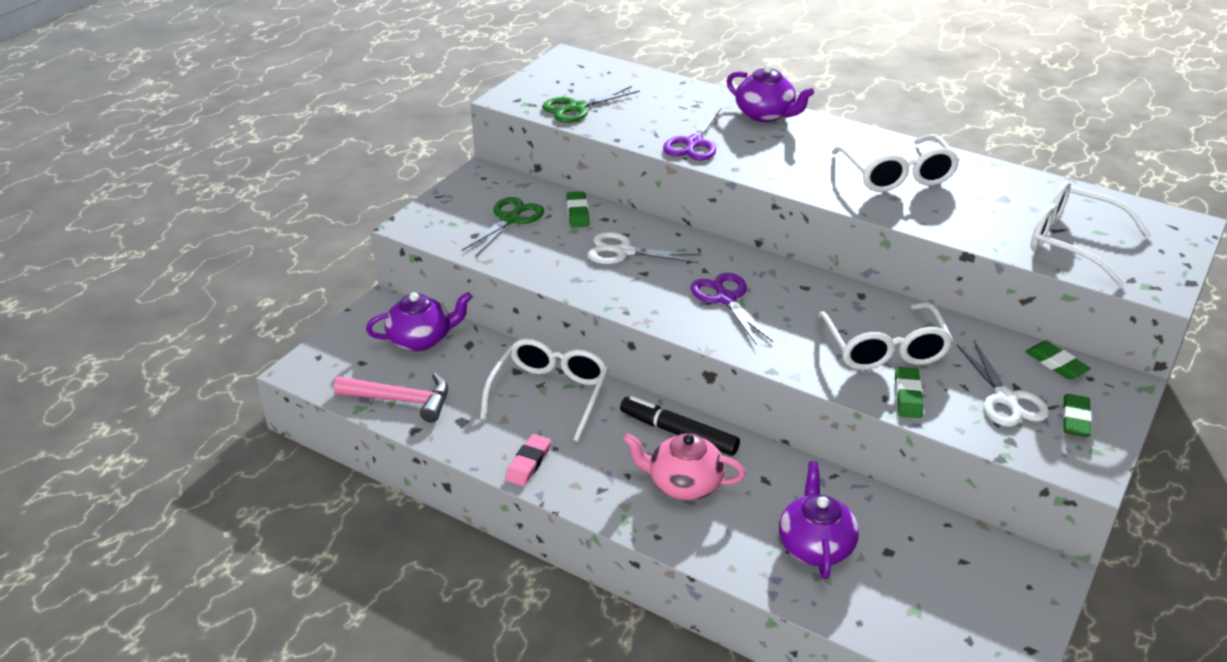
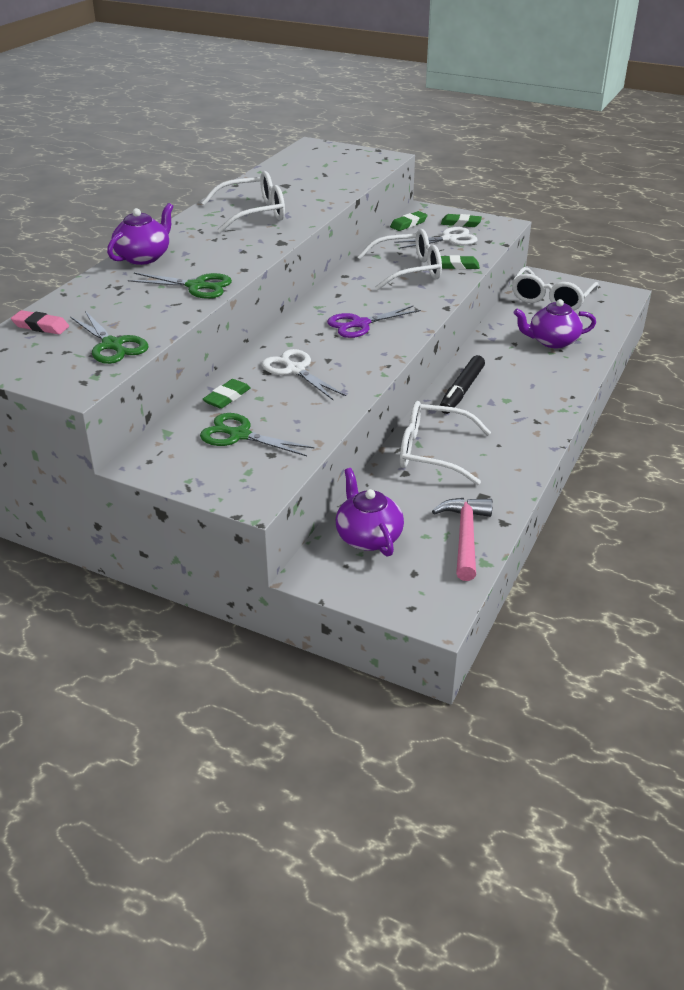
camera: 95 degrees left, 0 degrees up
pink eraser [505,434,551,486] -> pink eraser moved to [11,310,69,334]
green eraser [566,191,589,228] -> green eraser turned 45 degrees counterclockwise [203,379,251,409]
white scissors [588,232,701,264] -> white scissors turned 135 degrees clockwise [262,349,346,400]
pink teapot [623,433,746,500] -> none
purple scissors [663,108,721,160] -> green scissors [128,273,232,299]
white glasses [1031,181,1150,286] -> white glasses moved to [512,267,599,311]

